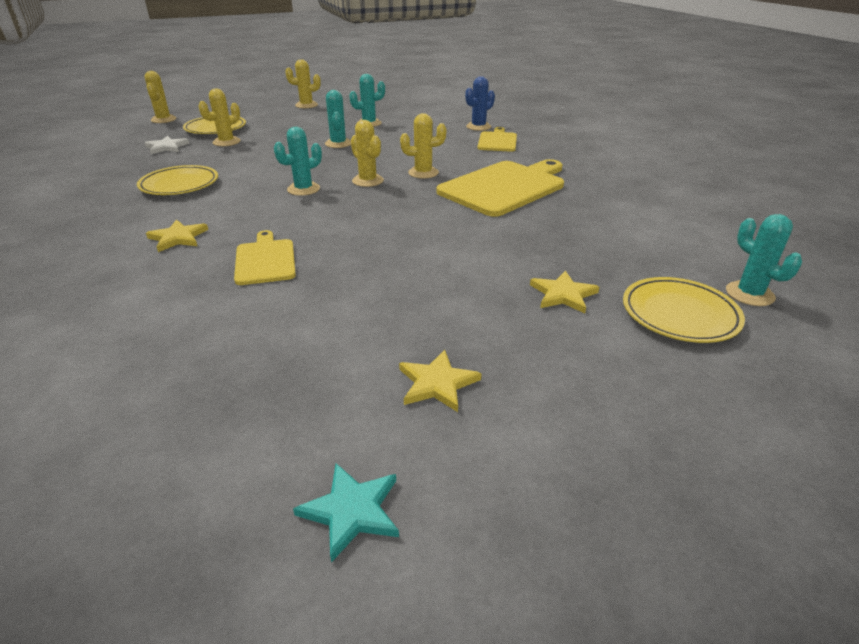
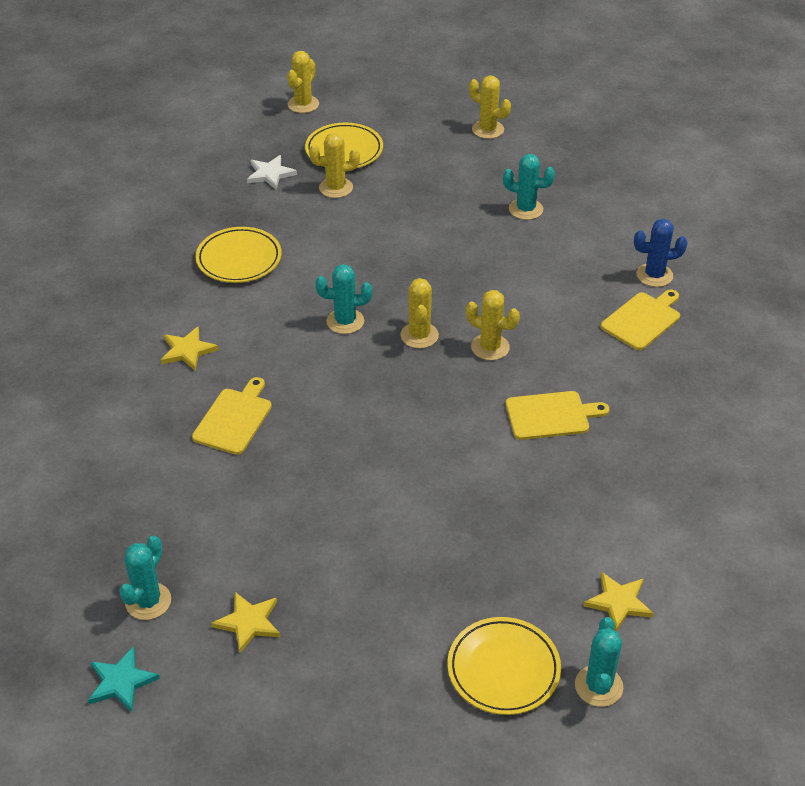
camera: 35 degrees right, 10 degrees up
turquoise cactus [325,90,351,148] -> turquoise cactus moved to [119,535,171,620]
yellow cutting board [436,159,564,217] -> yellow cutting board [506,391,609,440], size x0.54
yellow star [530,271,599,313] -> yellow star moved to [583,572,654,631]

